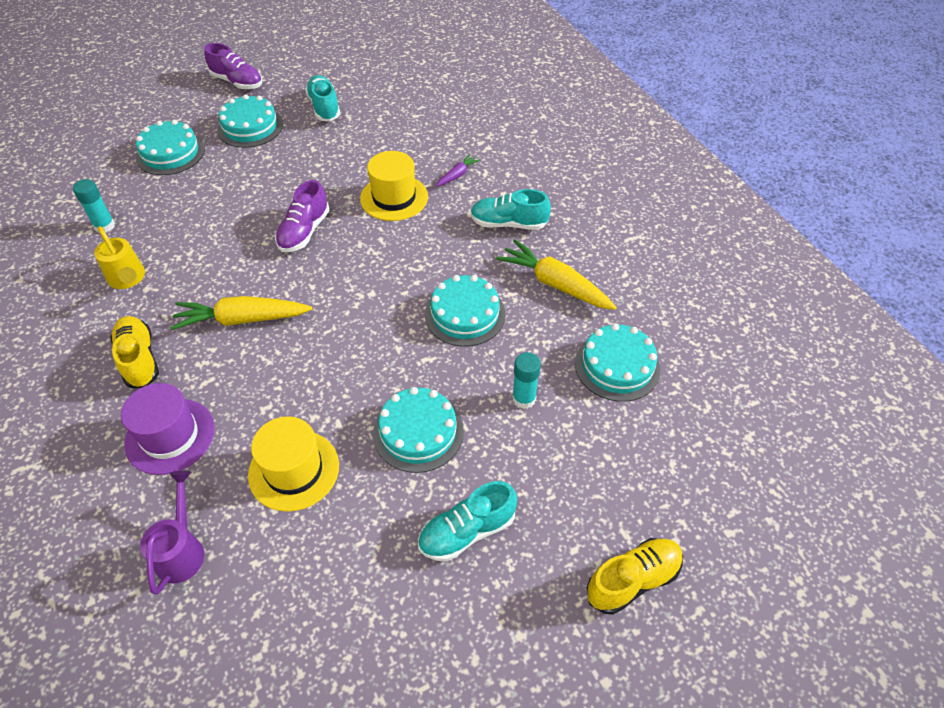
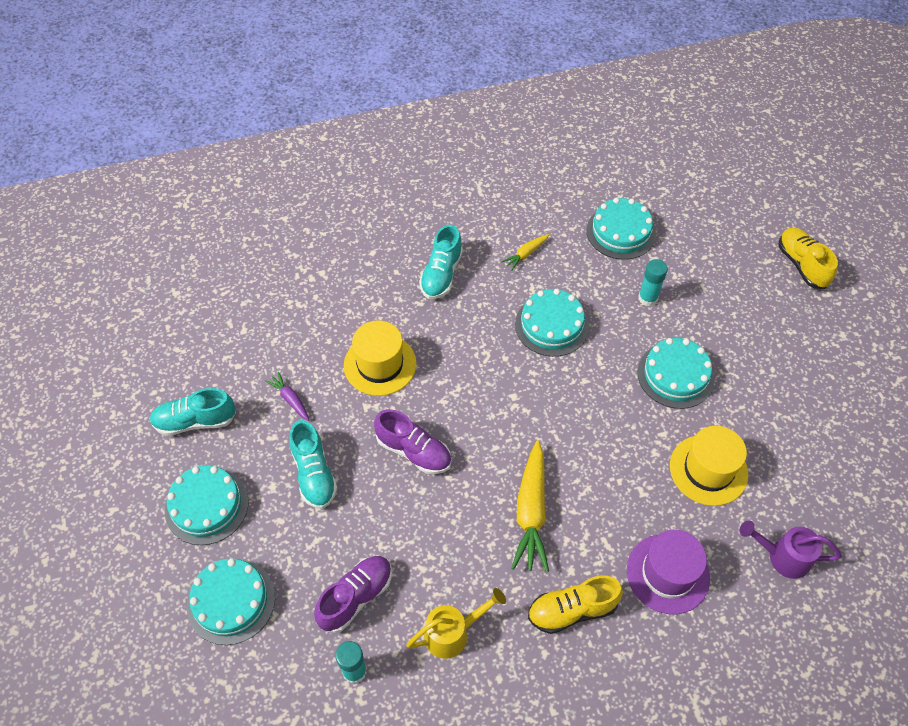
camera: 80 degrees left, 5 degrees up
purple shoe [204,43,262,89] -> purple shoe moved to [314,556,392,633]
turquoise shoe [418,481,517,562] -> turquoise shoe moved to [289,420,337,509]
purple carrot [436,154,480,186] -> purple carrot moved to [265,372,309,421]
yellow carrot [496,239,617,310] -> yellow carrot [501,234,549,271], size x0.51

